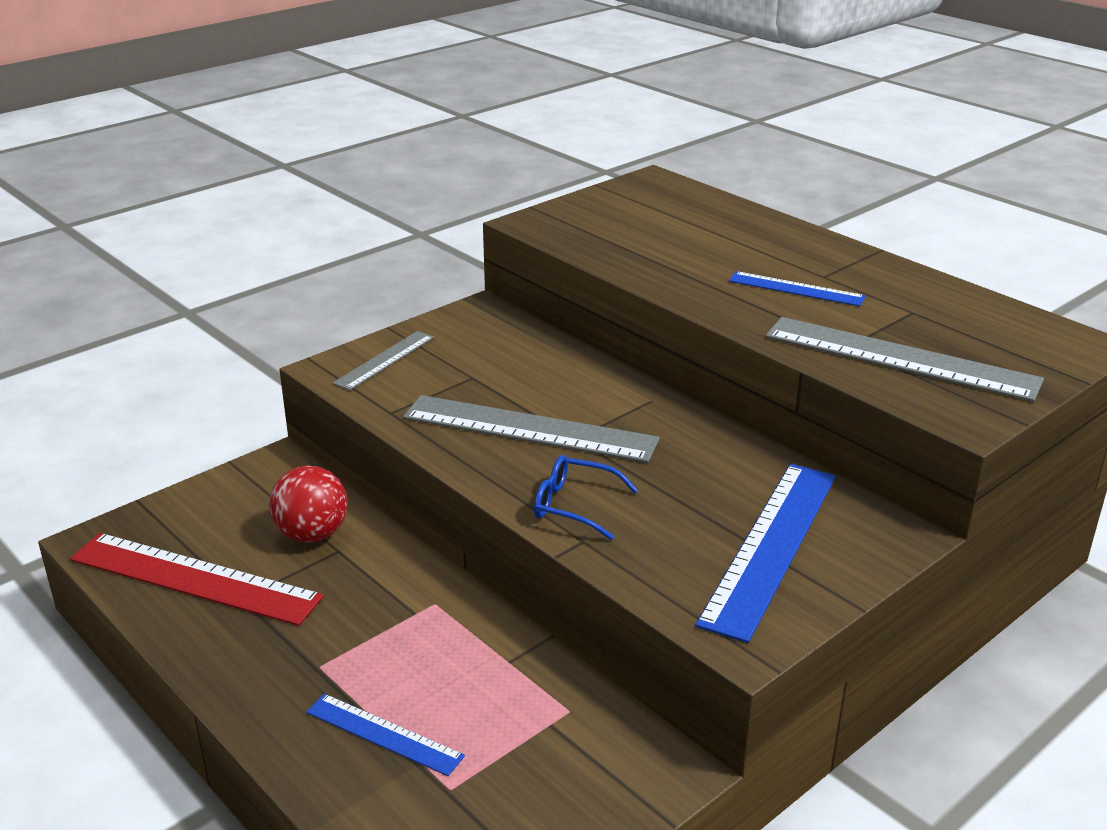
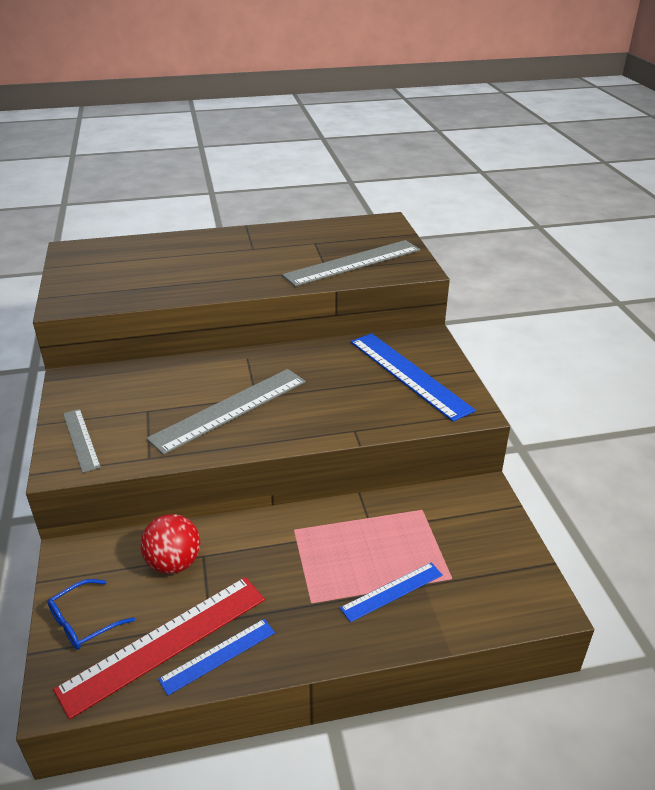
camera: 60 degrees left, 5 degrees up
blue glasses [534,455,638,540] -> blue glasses moved to [47,579,135,650]
blue ruler [729,271,866,306] -> blue ruler moved to [158,619,275,696]

